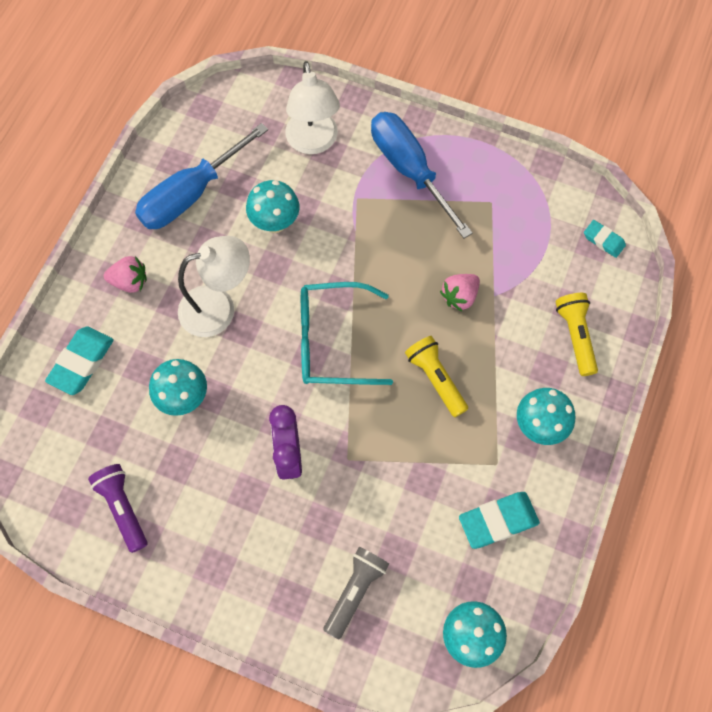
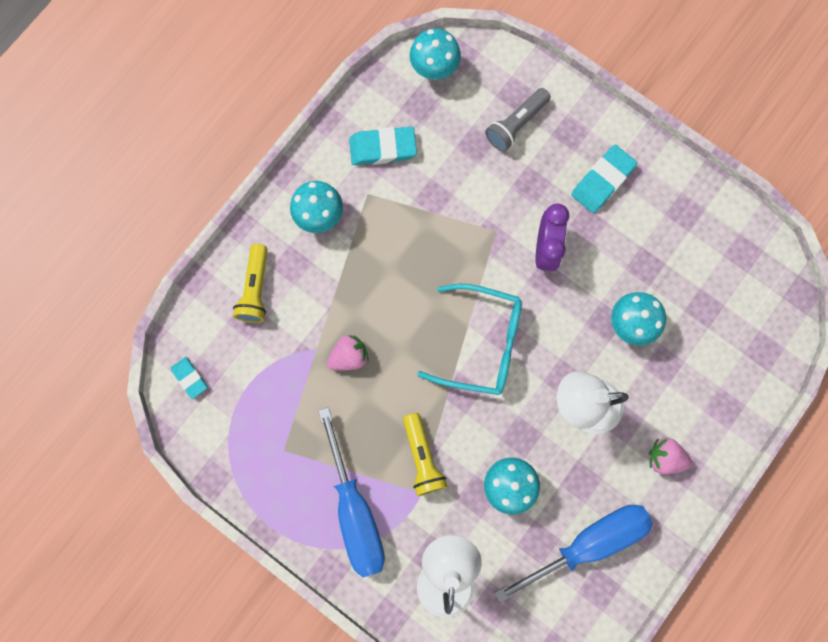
camera: 165 degrees left, 10 degrees up
turquoise eraser [45,326,114,395] -> turquoise eraser moved to [571,145,637,213]
purple flashlight [88,464,148,553] -> none
yellow flashlight [405,336,468,417] -> yellow flashlight moved to [403,413,447,496]

